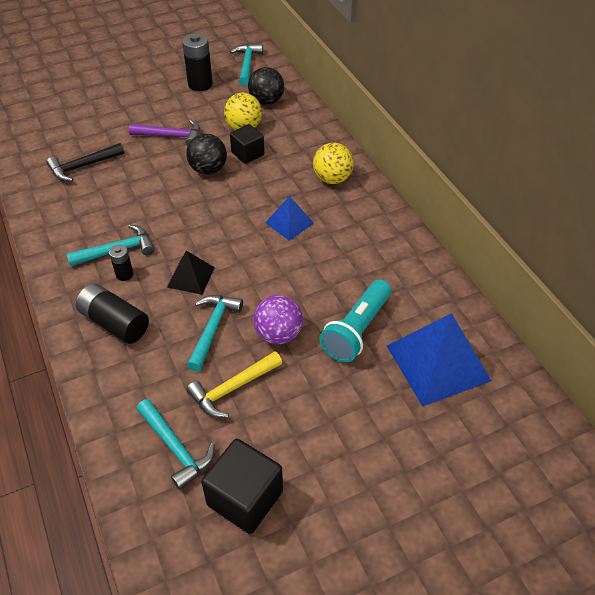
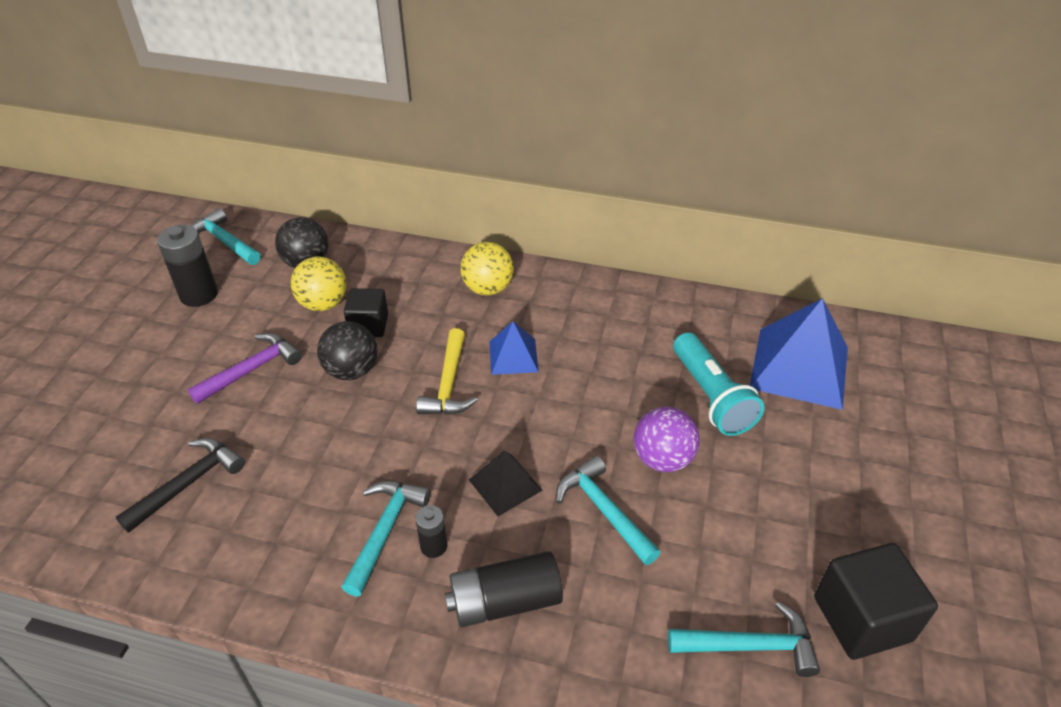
camera: 50 degrees left, 5 degrees down
black hammer [46,143,124,181] -> black hammer turned 150 degrees counterclockwise [116,438,245,533]
yellow hammer [187,351,282,417] -> yellow hammer moved to [416,328,478,415]

